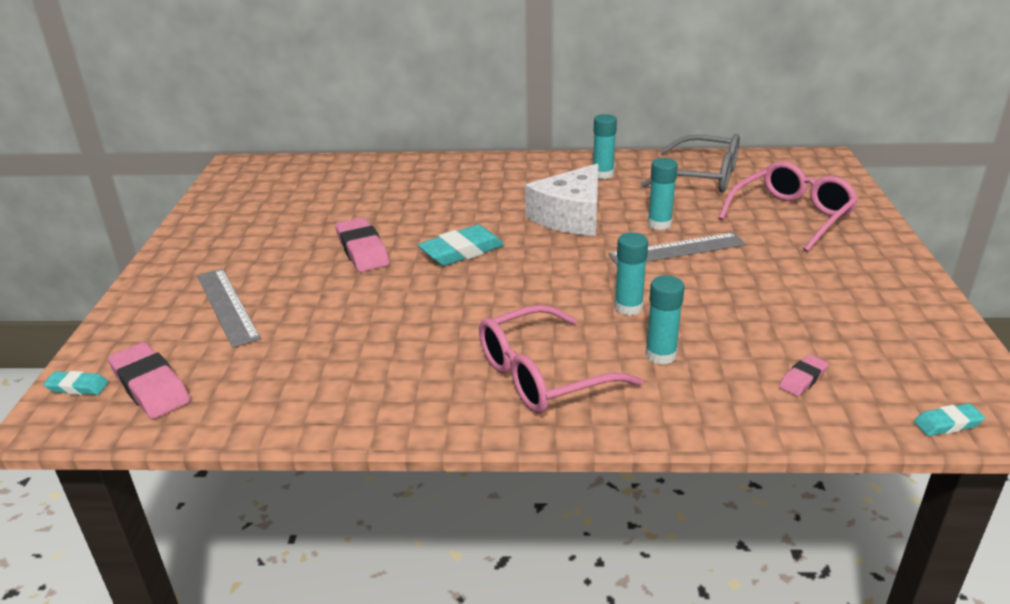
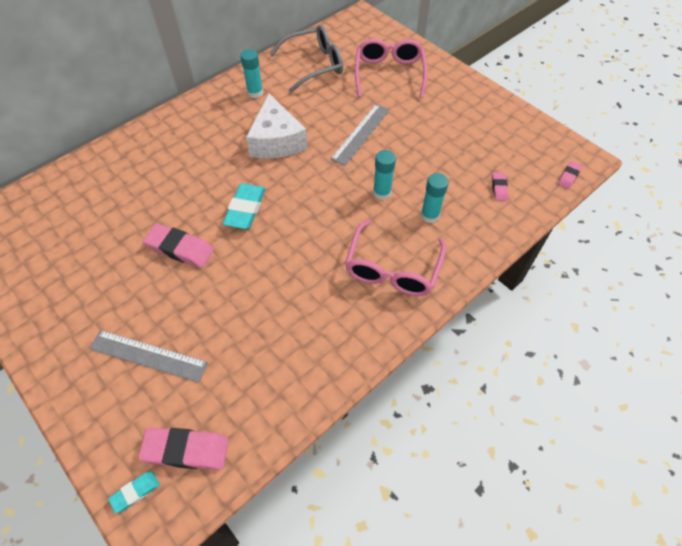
camera: 45 degrees left, 25 degrees up
turquoise glue stick [648,158,678,230] -> none
turquoise eraser [914,403,985,436] -> pink eraser [558,161,582,189]

